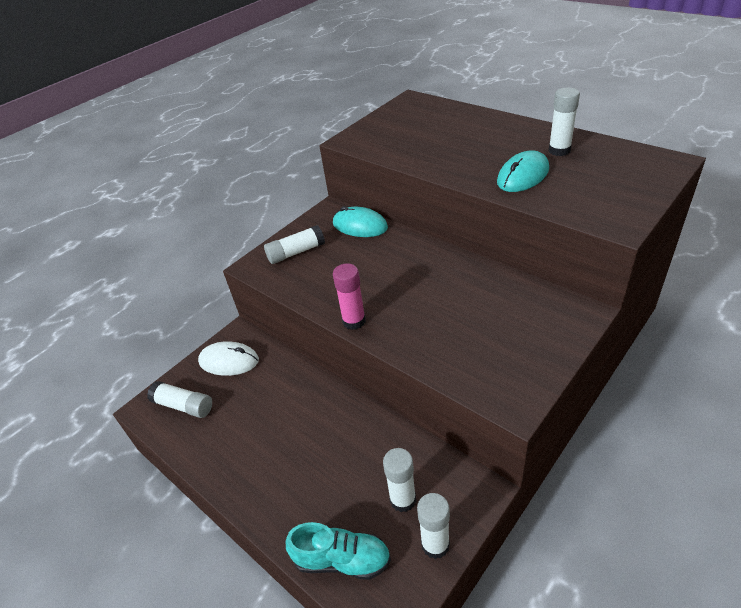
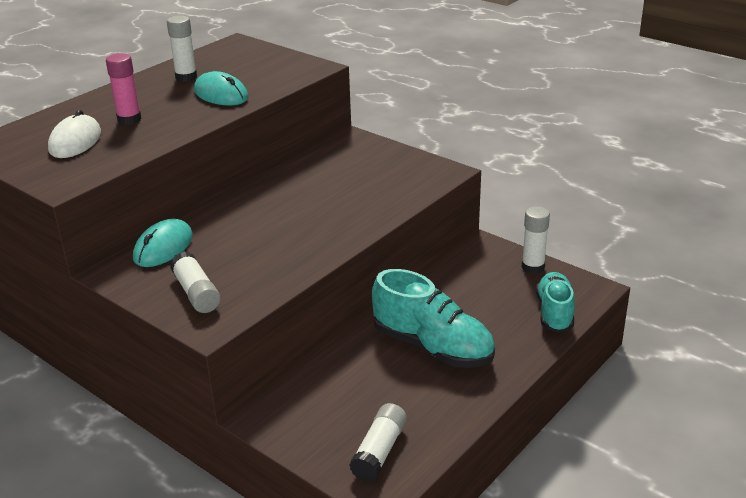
camera: 95 degrees left, 10 degrees down
white mouse [198,341,259,376] -> white mouse moved to [48,110,101,158]
pink glue stick [333,263,366,330] -> pink glue stick moved to [106,53,142,125]
white glue stick [383,448,416,512] -> none
none -> turquoise shoe [372,269,495,368]

